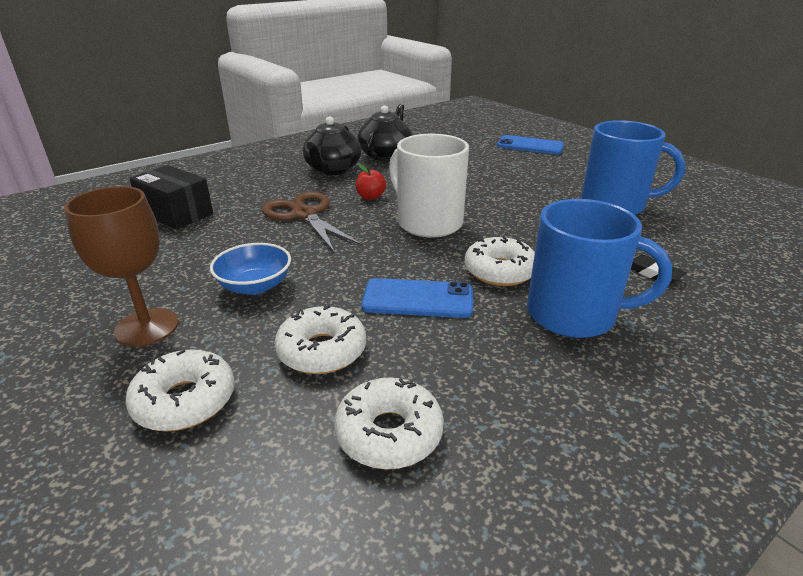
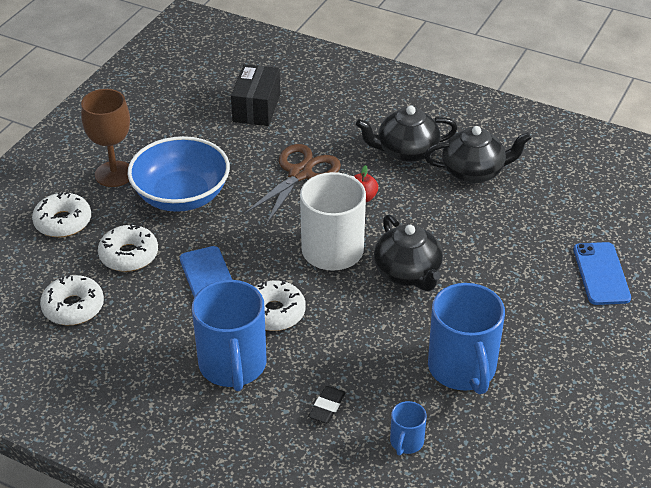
camera: 65 degrees right, 10 degrees up
blue bowl [210,243,291,295] -> blue bowl [127,136,230,212], size x1.73
none -> black teapot [374,215,443,291]
none -> blue mug [390,401,427,456]

